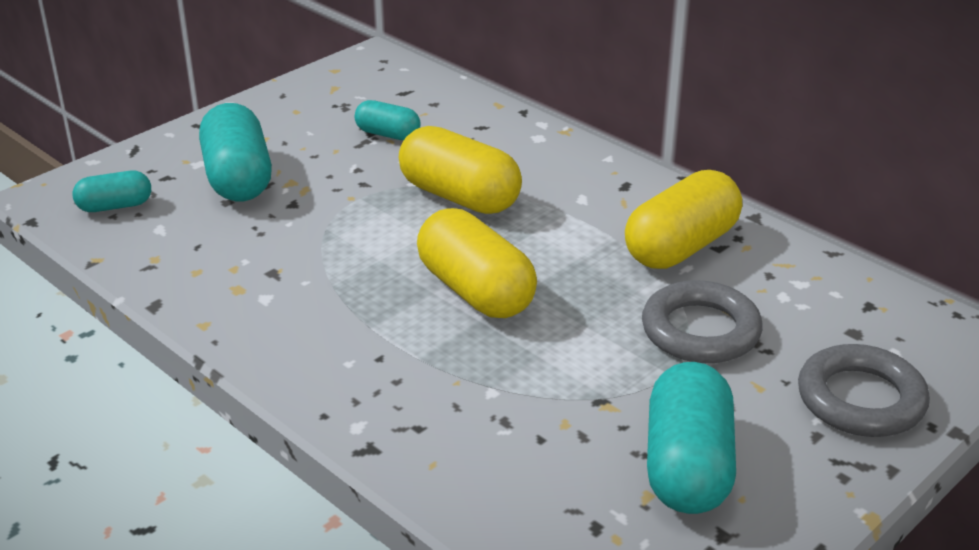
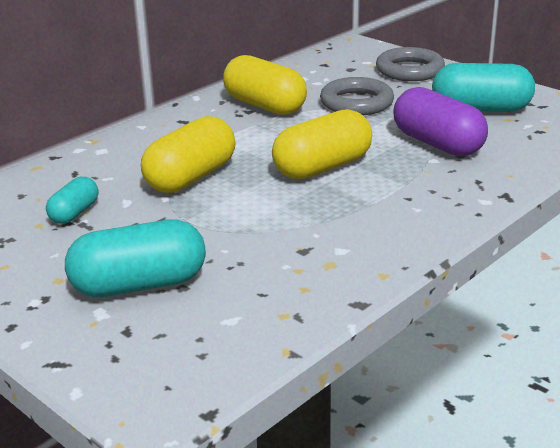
camera: 90 degrees left, 5 degrees down
turquoise capsule [73,171,151,212] -> none
none -> purple capsule [394,87,488,156]

